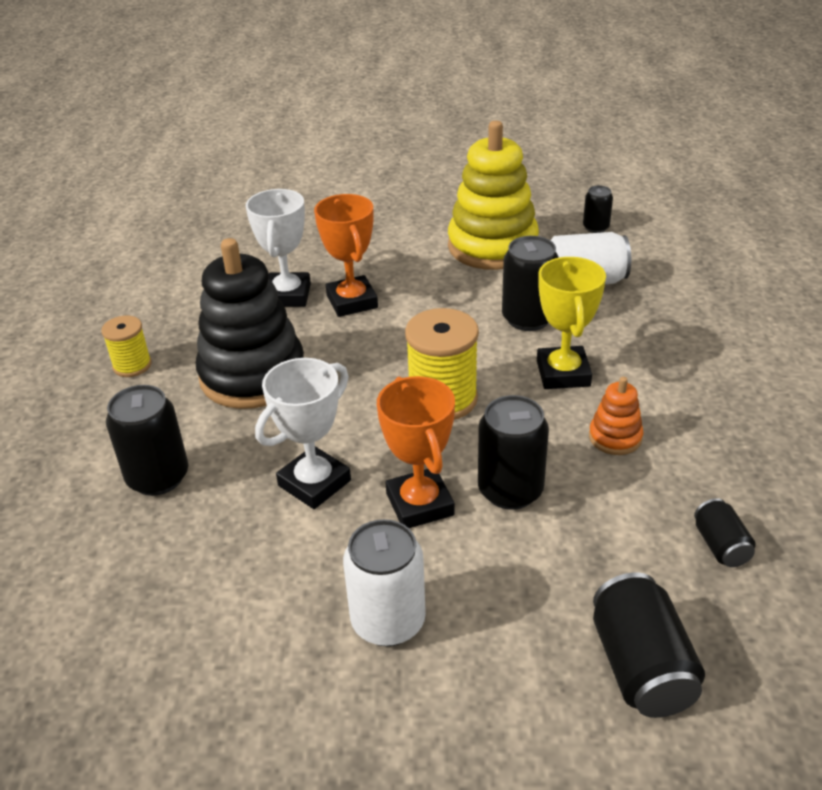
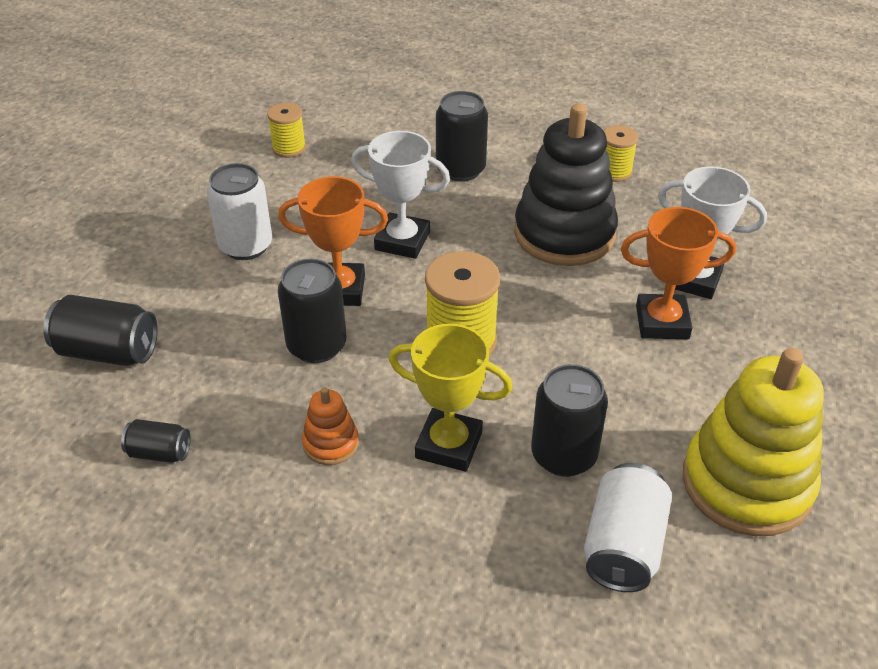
camera: 110 degrees right, 5 degrees up
white trophy [255,358,351,509] -> white trophy turned 45 degrees counterclockwise [351,131,450,259]
black can [583,185,613,233] -> none
none -> yellow spool [267,103,306,158]

